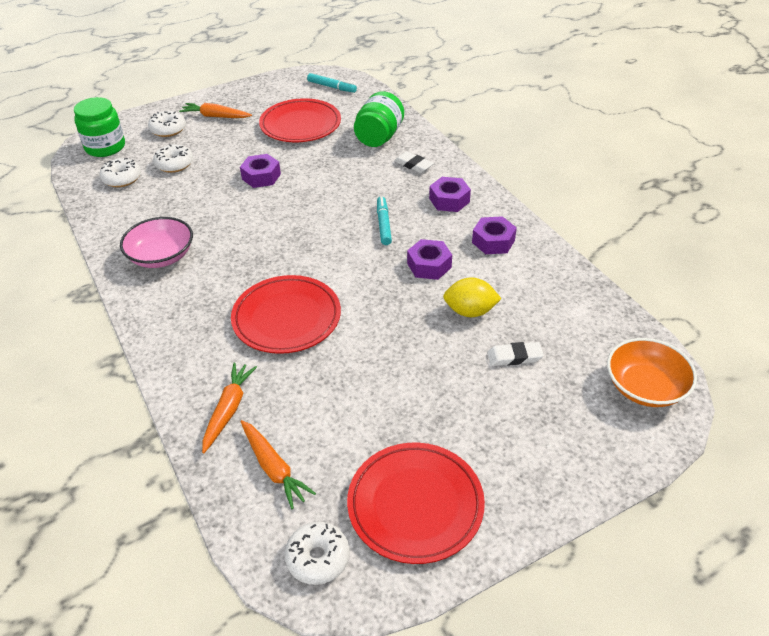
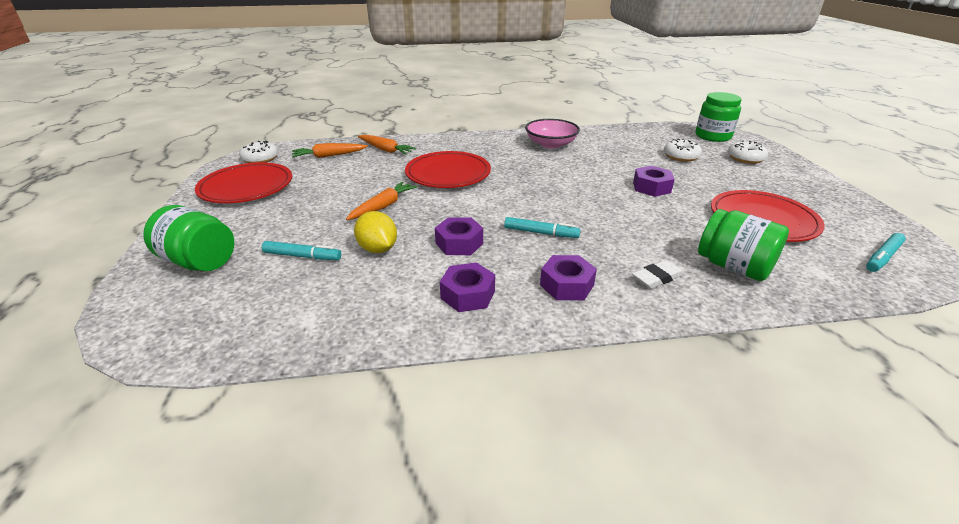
camera: 110 degrees right, 10 degrees down
white donut [99,158,141,187] -> none
orange carrot [179,103,252,118] -> orange carrot moved to [346,181,417,220]
yellow lemon [443,277,502,317] -> yellow lemon turned 60 degrees counterclockwise [354,211,397,253]
white eraser [487,342,544,366] -> turquoise marker [262,241,341,260]
orange bowl [607,338,697,407] -> none
none -> green jar [143,205,234,271]

